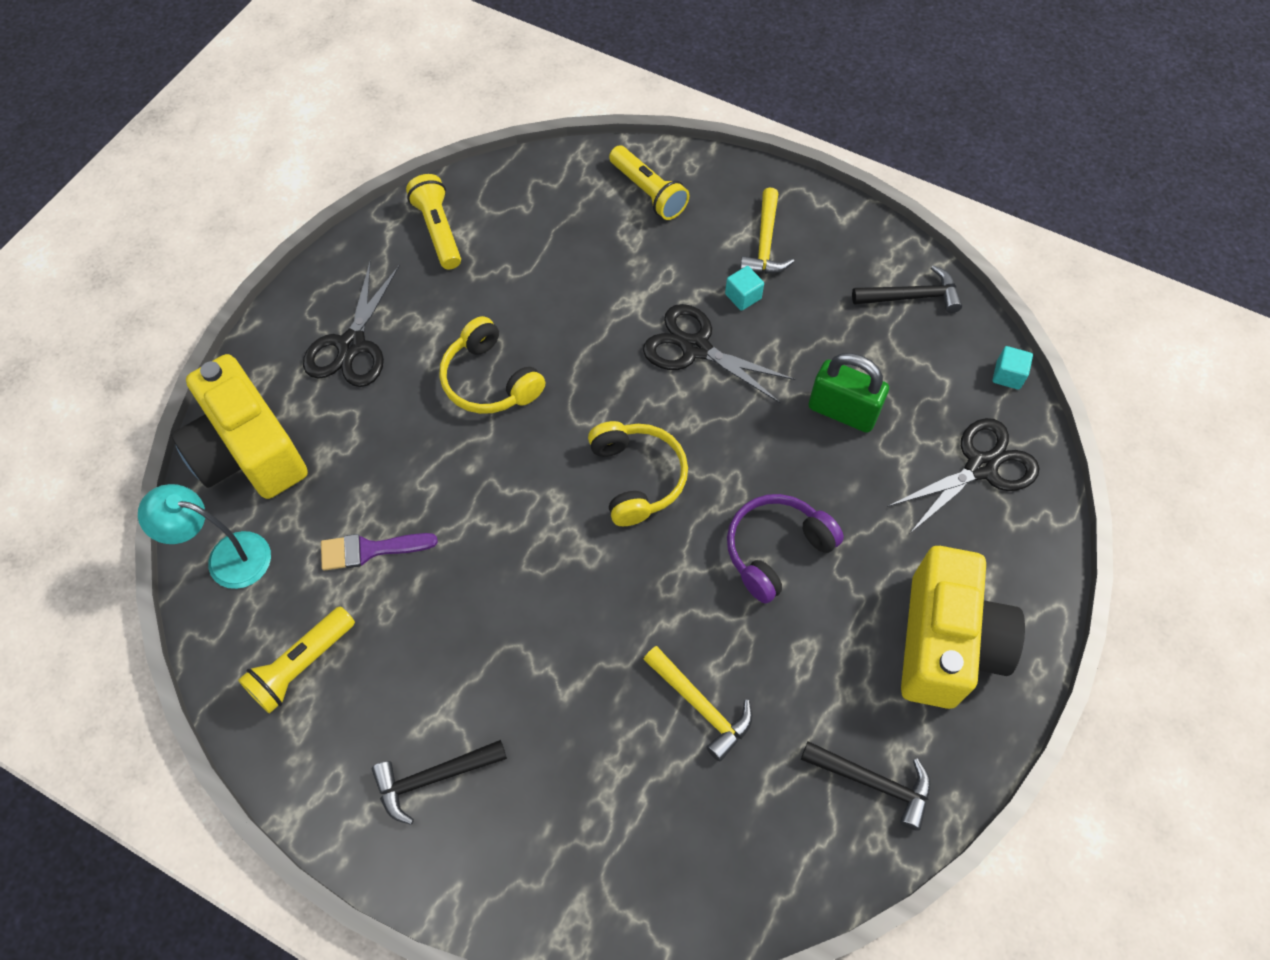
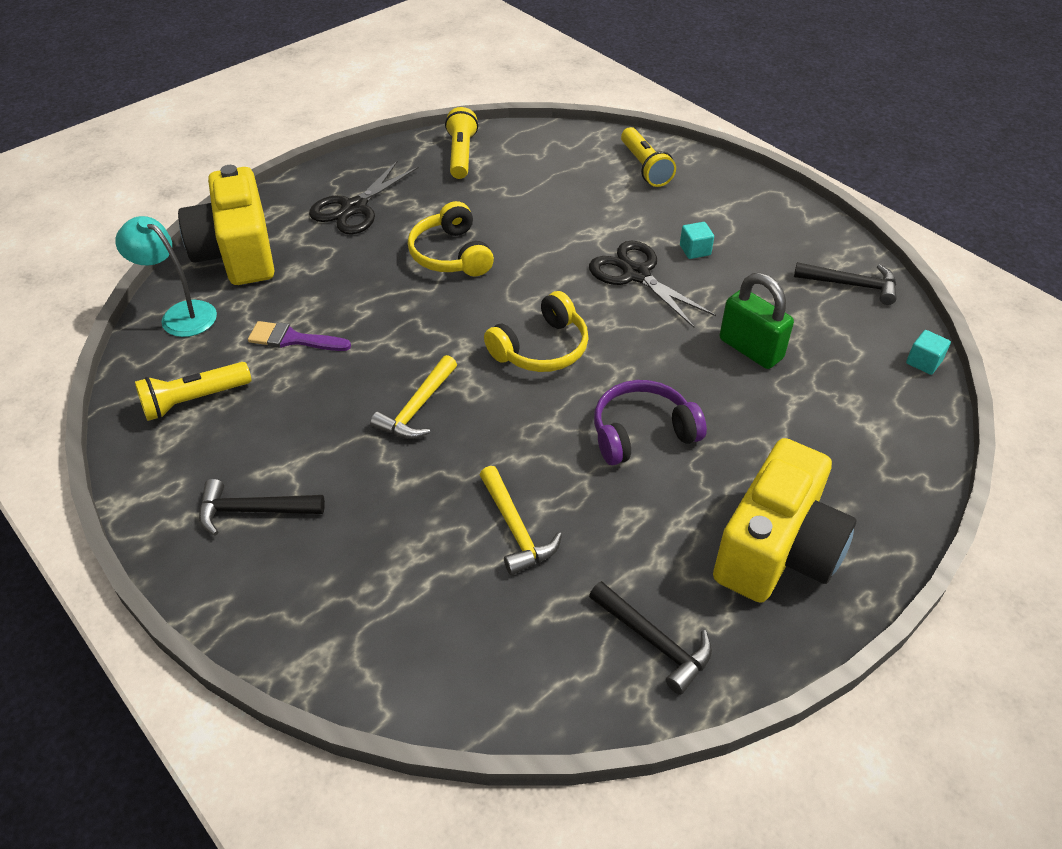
camera: 20 degrees right, 15 degrees down
yellow headphones [588,421,688,526] -> yellow headphones turned 45 degrees clockwise [484,291,589,372]
yellow hammer [740,188,794,274] -> yellow hammer moved to [370,355,457,439]
black scissors [887,418,1040,533] -> none

